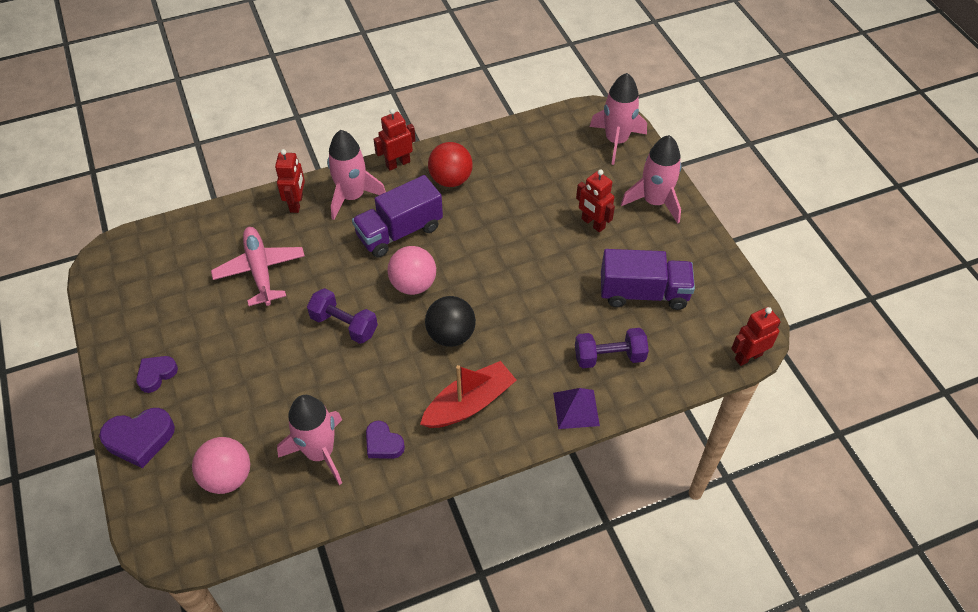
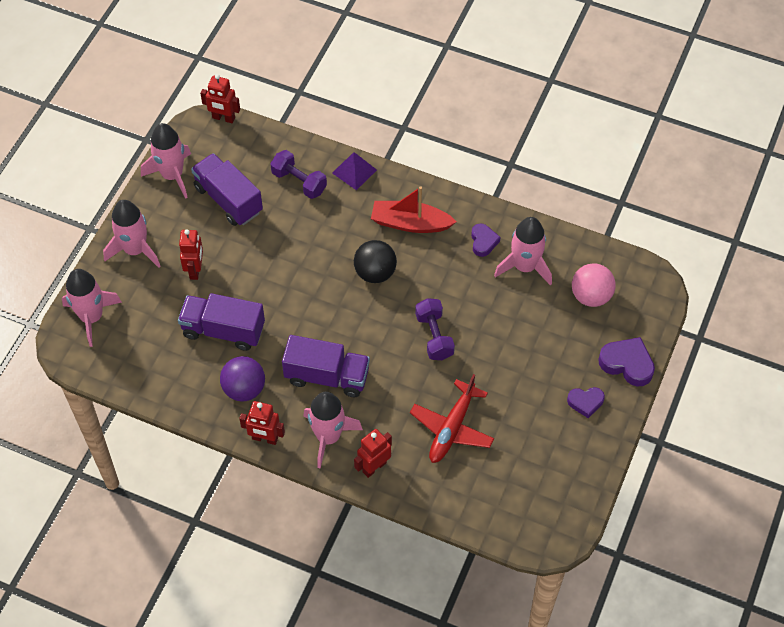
camera: 135 degrees left, 5 degrees up
pink plane [211,227,305,306] -> red plane [410,374,494,463]
pink ball [388,246,436,295] -> none
red ball [428,142,473,187] -> purple ball [220,356,265,402]
none -> pink rocket [141,123,191,199]
none -> purple truck [178,293,265,351]

